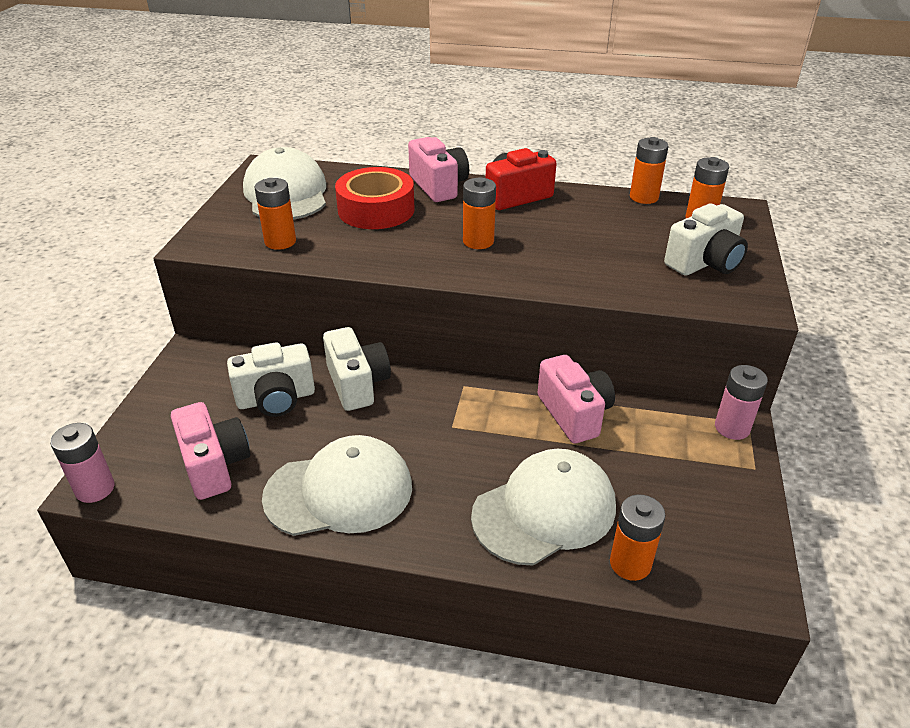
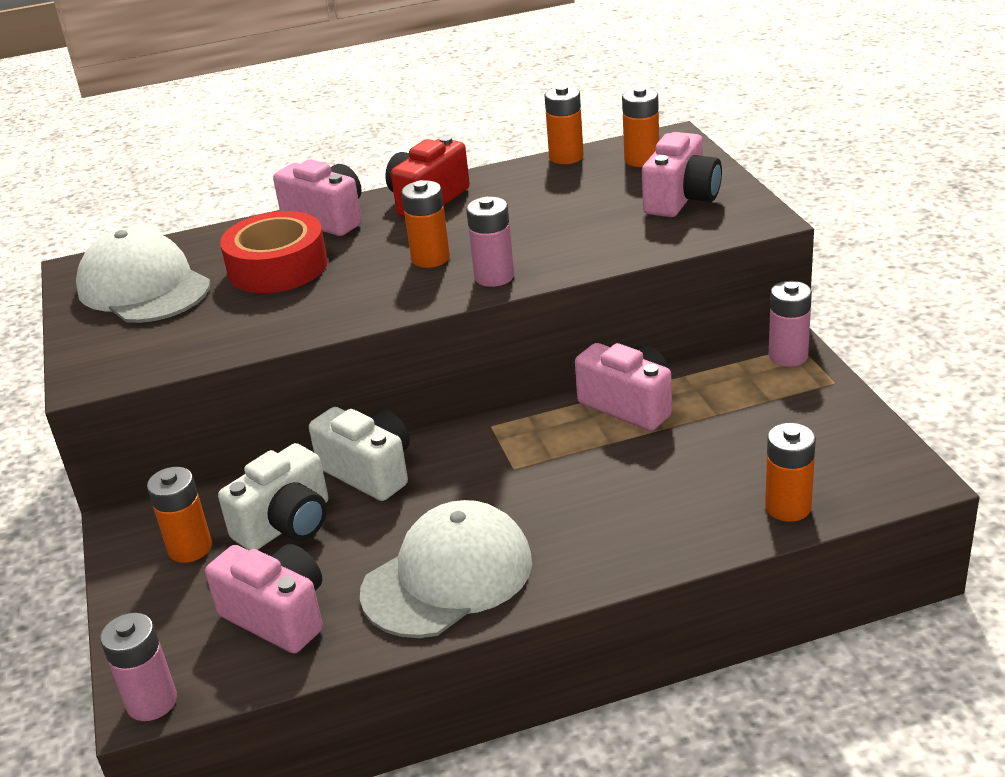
camera: 25 degrees left, 5 degrees down
orange battery [255,178,296,250] -> orange battery moved to [147,467,212,563]
white cap [471,449,616,566] -> none
white camera [664,203,748,276] -> pink camera [642,132,722,217]
none -> pink battery [466,197,514,287]

